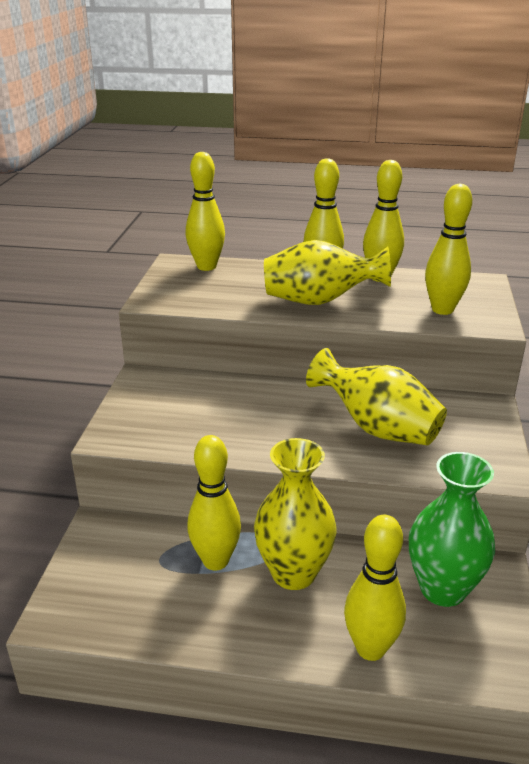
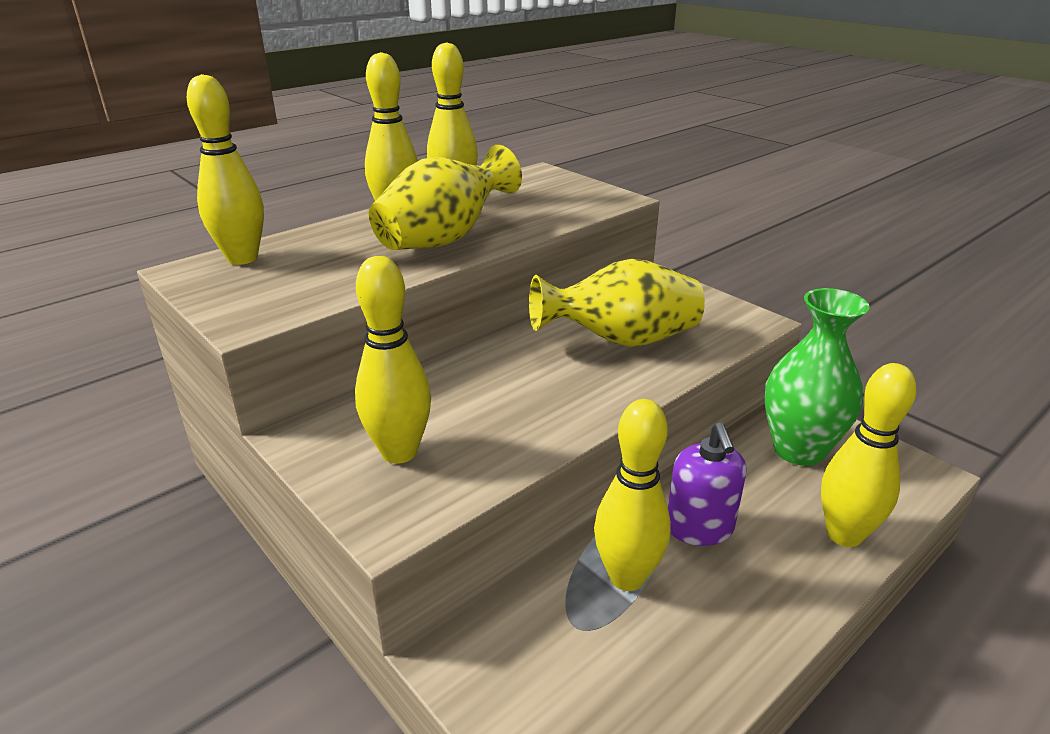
camera: 50 degrees left, 0 degrees up
yellow vase [254,438,337,590] -> purple soap dispenser [668,422,747,546]
yellow bowling pin [425,184,472,315] -> yellow bowling pin moved to [355,256,431,464]

